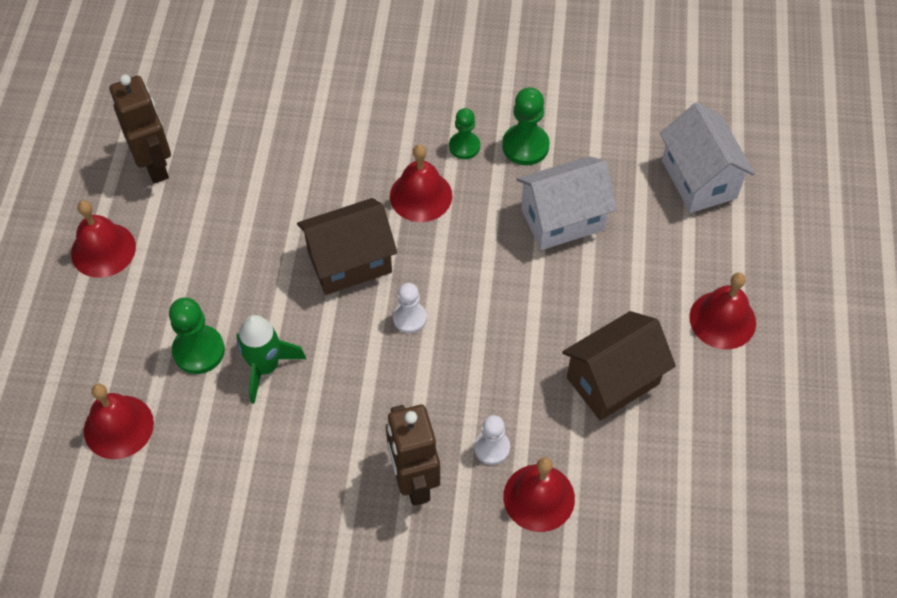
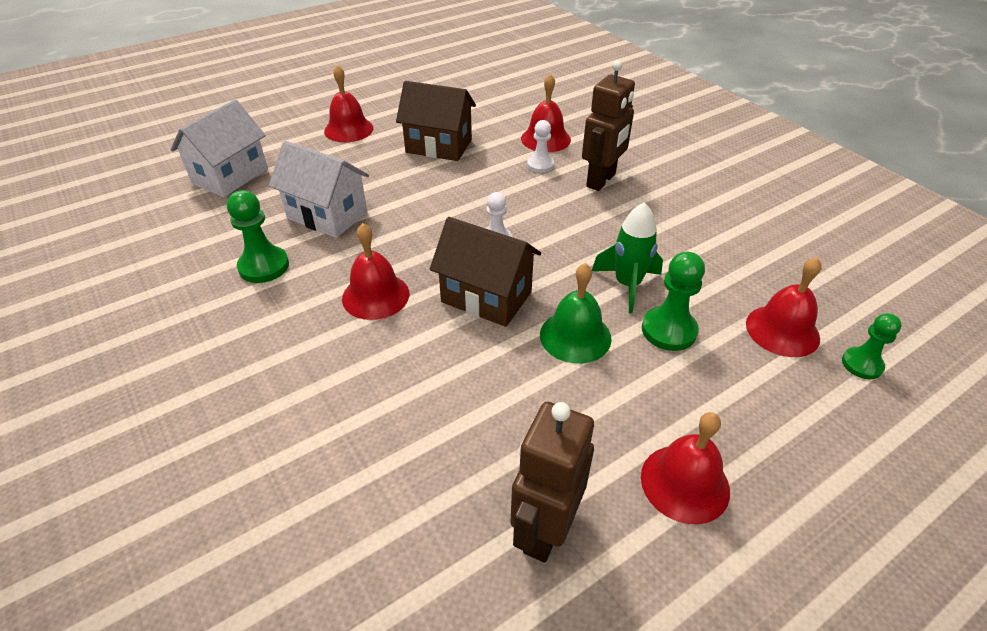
camera: 130 degrees left, 15 degrees down
green pawn [449,108,480,159] -> green pawn moved to [842,313,902,379]
none -> green bell [540,263,612,364]

